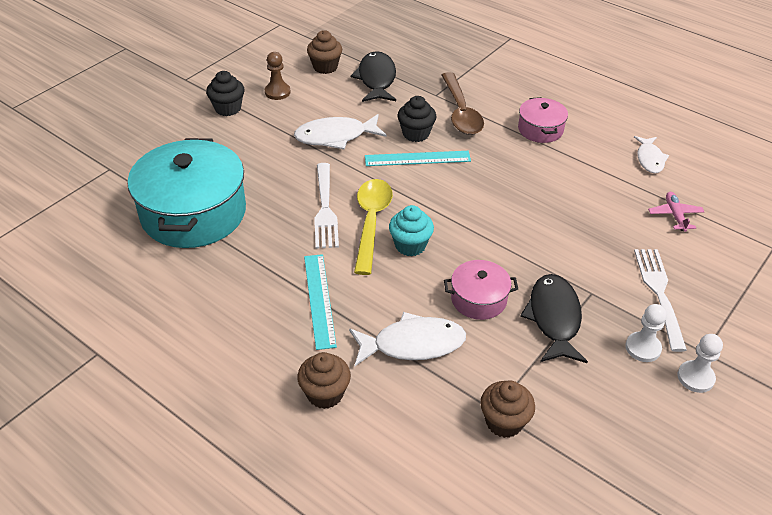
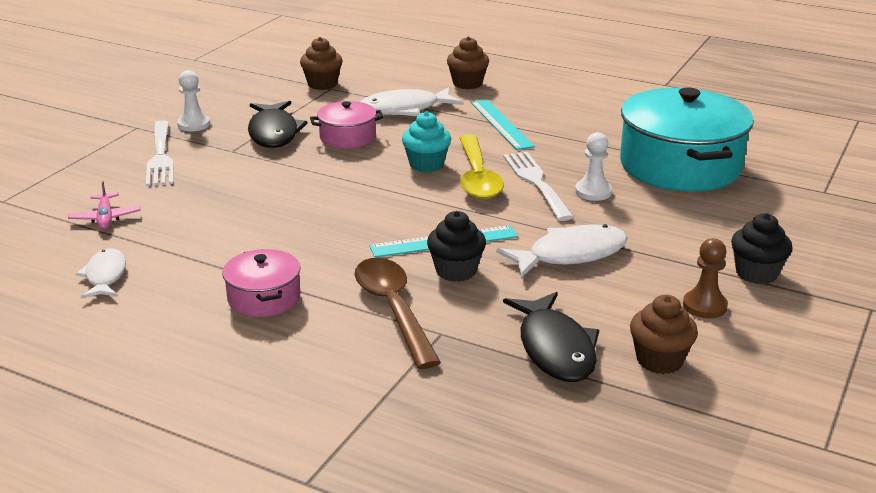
camera: 170 degrees right, 15 degrees down
white pawn [678,334,723,393] -> white pawn moved to [575,132,612,201]

